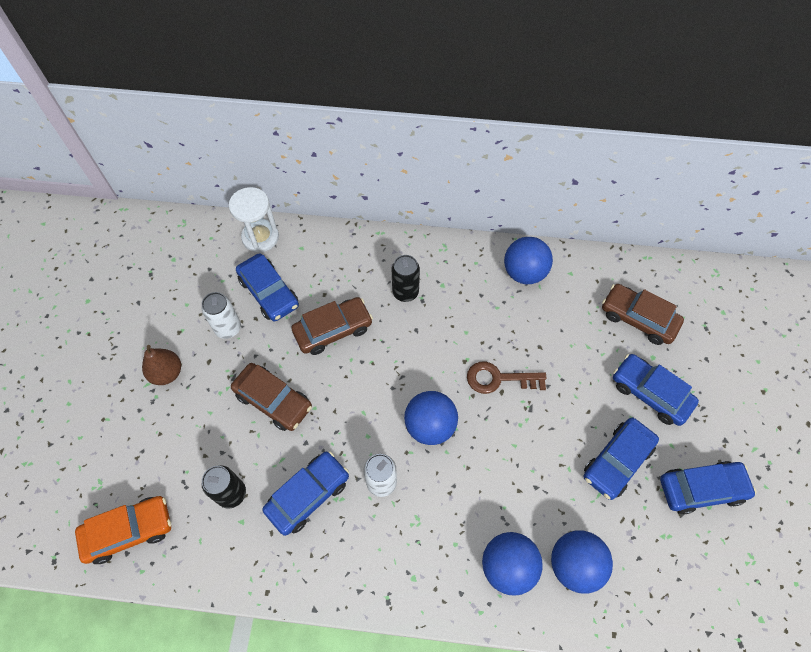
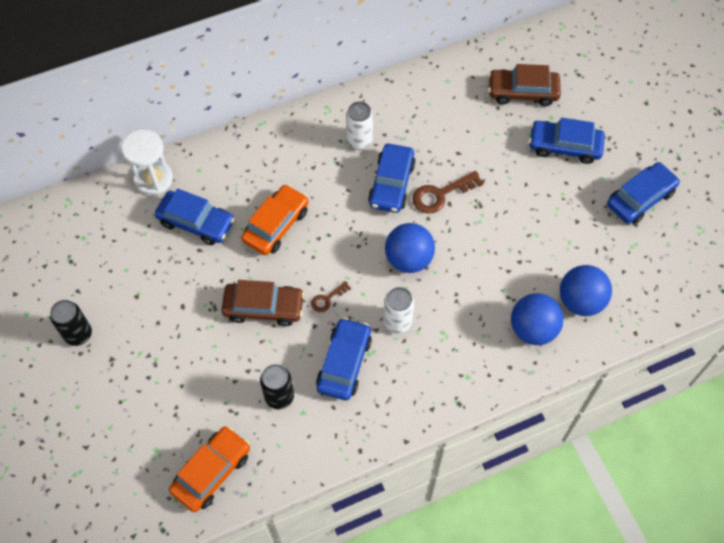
camera: 30 degrees left, 0 degrees up
brown pear [142,345,181,385] -> none
white can [202,292,241,339] -> white can moved to [346,101,373,150]
brown car [291,297,373,355] -> orange car [241,184,309,255]
black can [392,255,420,302] -> black can moved to [50,300,92,346]
blue ball [504,237,553,284] -> none
blue car [584,418,659,500] -> blue car moved to [368,144,416,213]
none -> brown key [311,281,351,312]

